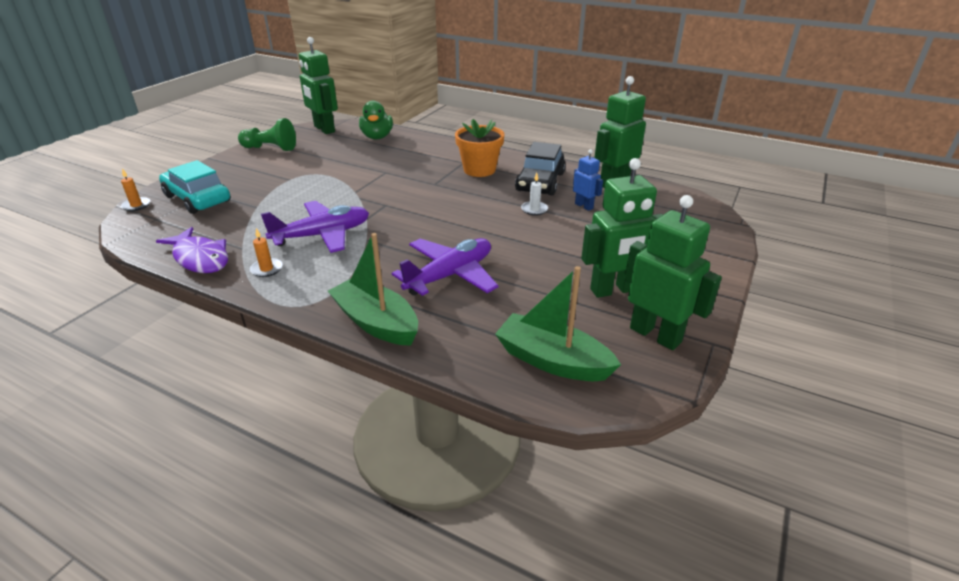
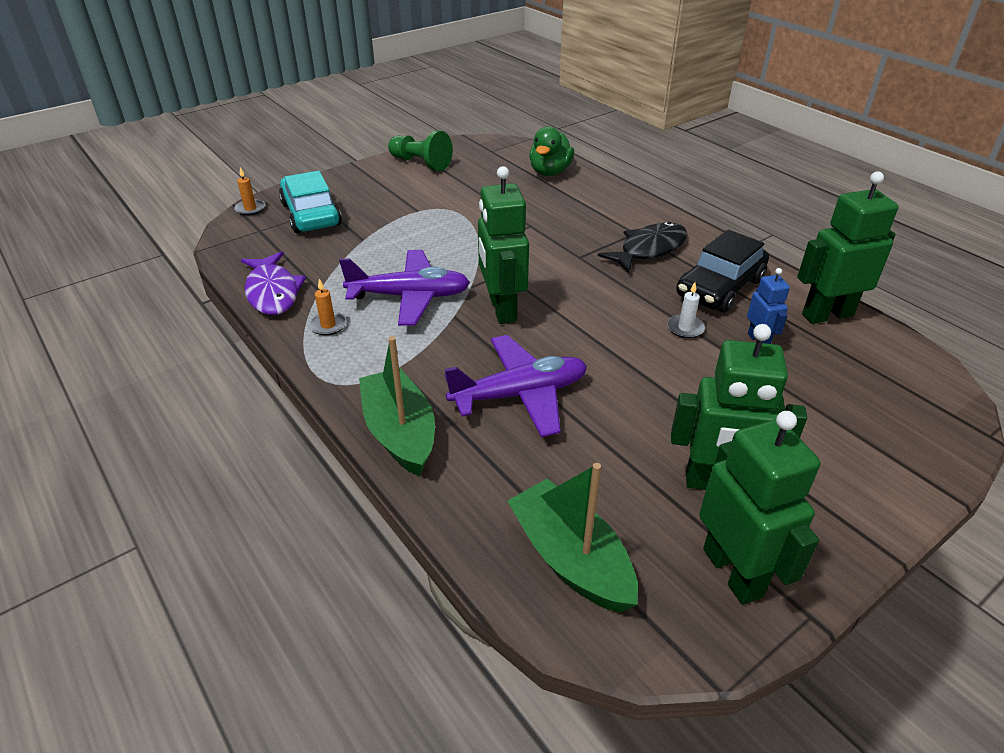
camera: 25 degrees right, 5 degrees up
green robot [299,37,338,134] -> green robot moved to [478,166,529,324]
orange flower pot [455,119,504,177] -> black fish [598,222,687,273]

